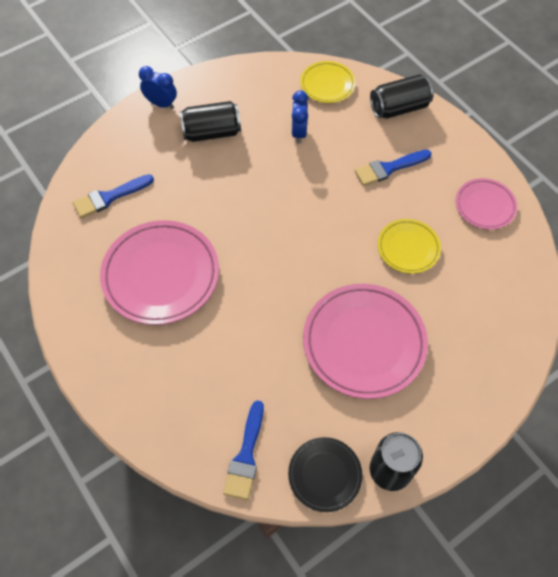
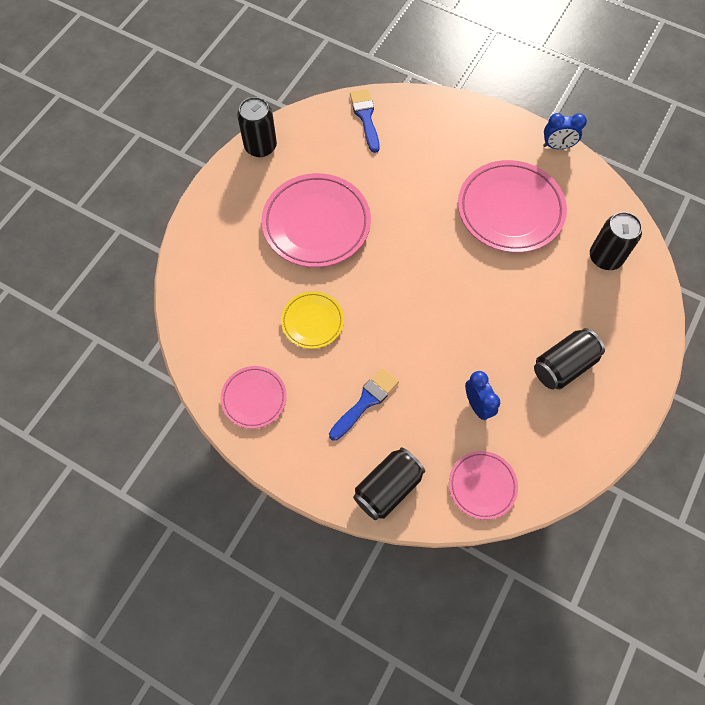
camera: 155 degrees right, 5 degrees up
blue brush [73,174,154,218] -> black can [590,212,642,270]
blue clock [139,66,177,109] -> blue clock moved to [543,113,587,149]
black plate [288,437,362,512] -> none
yellow plate [300,61,356,103] -> pink plate [449,451,518,520]

